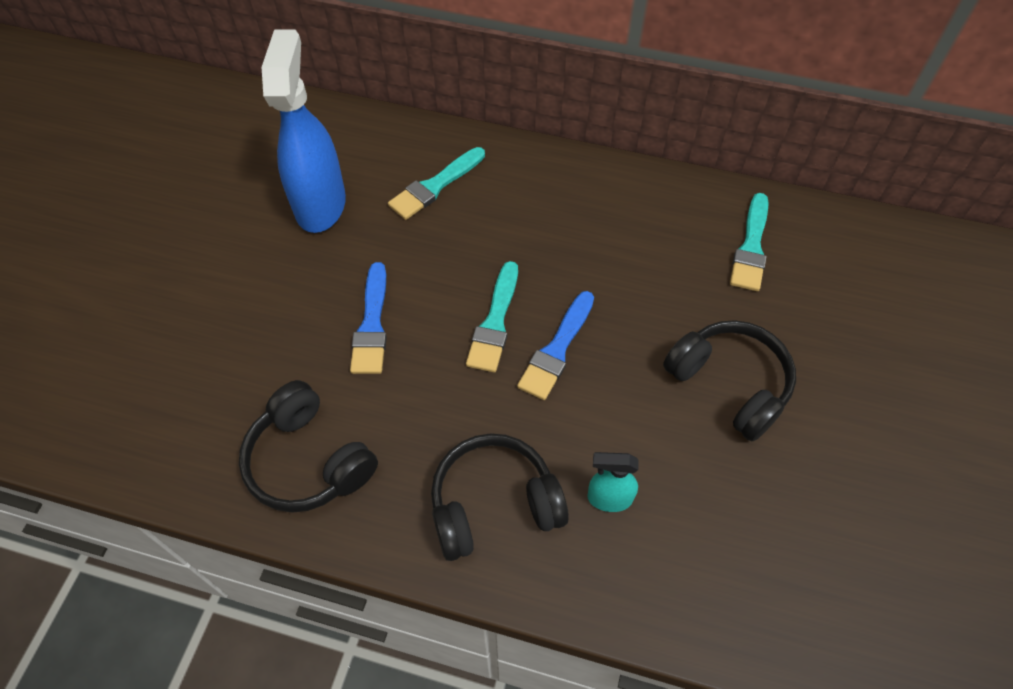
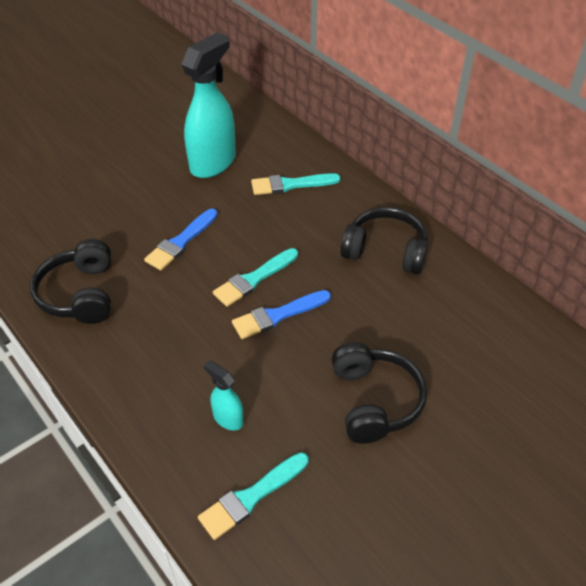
camera: 35 degrees right, 10 degrees down
blue spray bottle [262,29,346,233] -> turquoise spray bottle [181,32,236,178]
black headphones [431,433,569,561] -> black headphones moved to [340,207,428,275]
turquoise brush [730,193,769,291] -> turquoise brush moved to [198,452,308,540]

